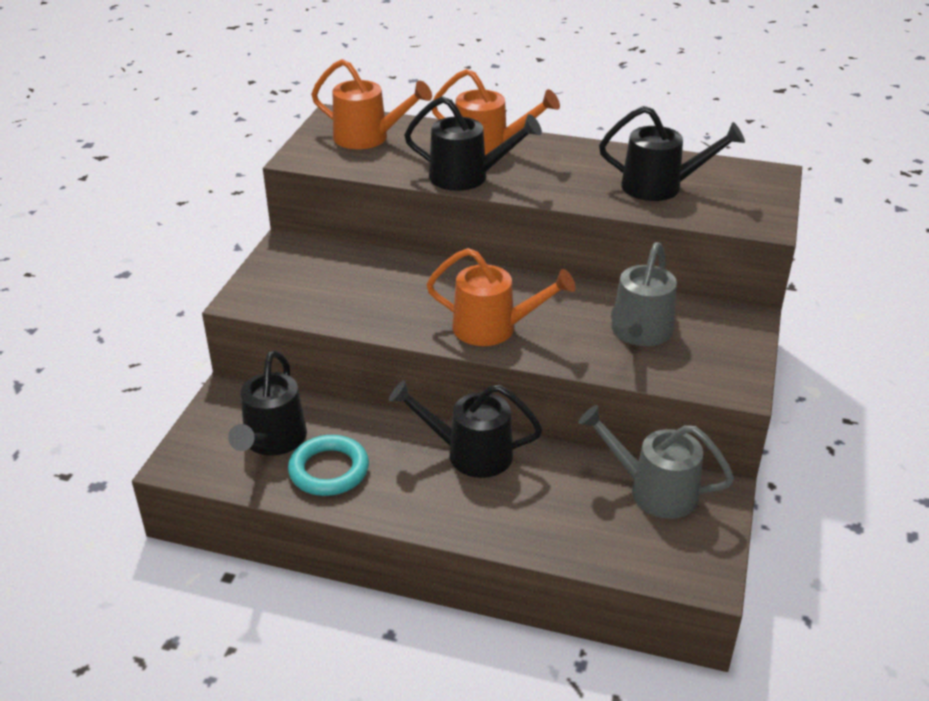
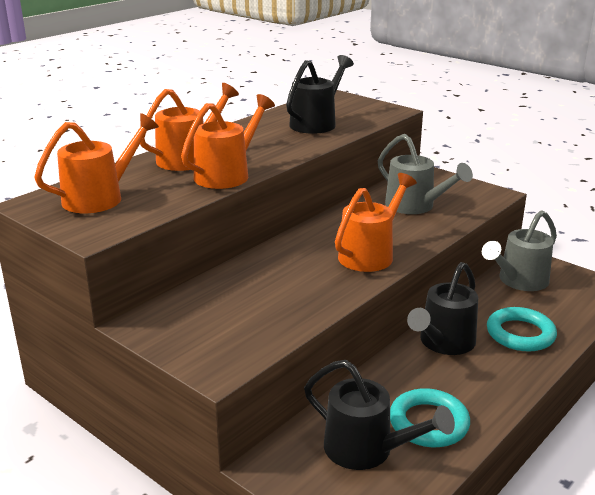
camera: 65 degrees left, 10 degrees down
black watering can [404,96,542,191] -> orange watering can [181,94,275,189]
none -> turquoise ring [487,307,557,351]

